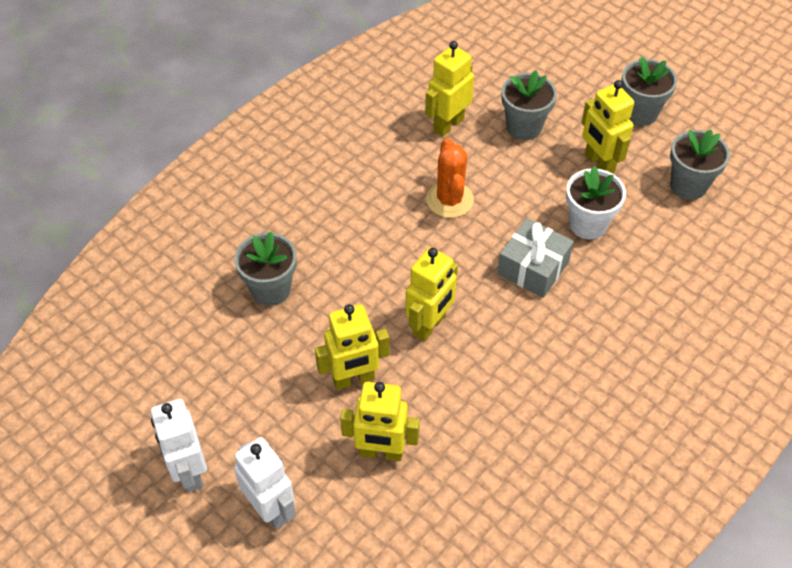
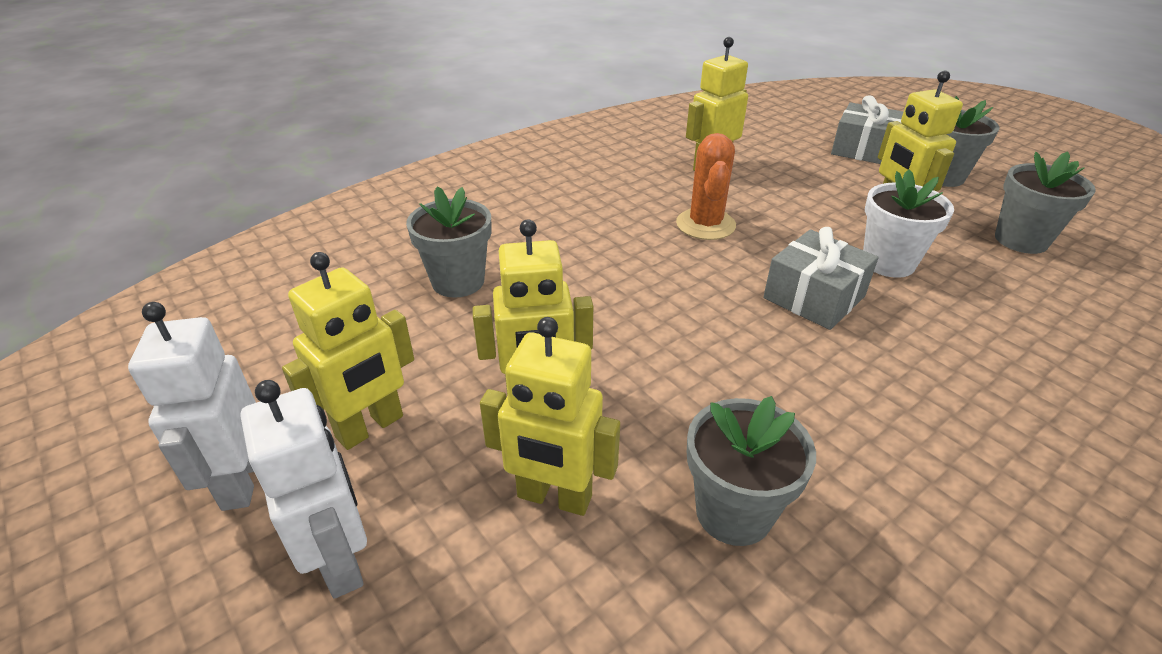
camera: 10 degrees right, 15 degrees down
yellow robot [405,247,458,341] -> yellow robot moved to [282,252,414,450]
grey flower pot [502,70,557,140] -> grey flower pot moved to [687,396,816,546]
none -> grey gift [831,95,904,164]

